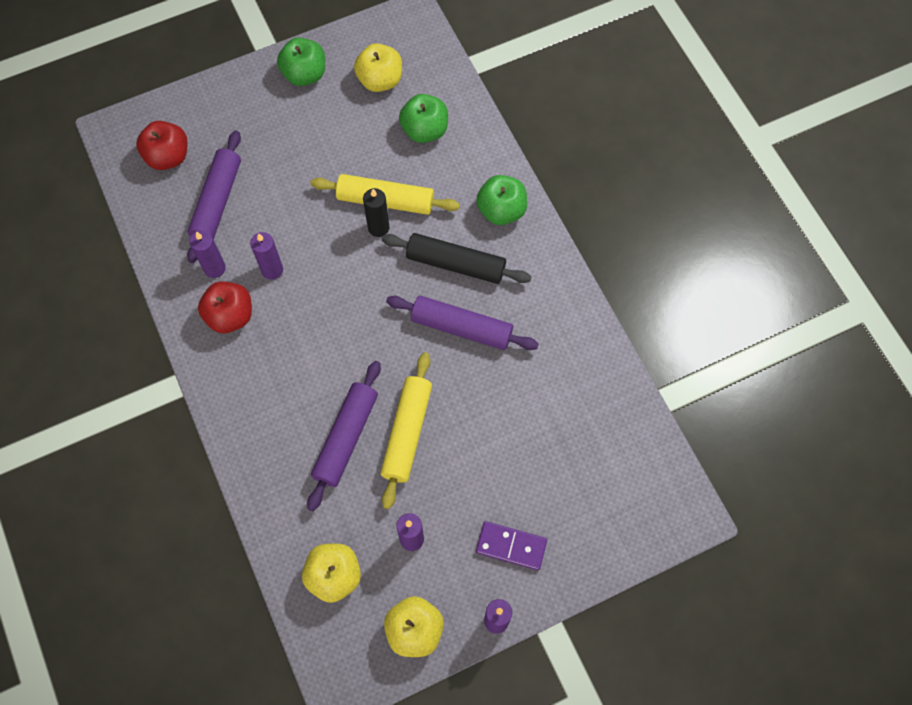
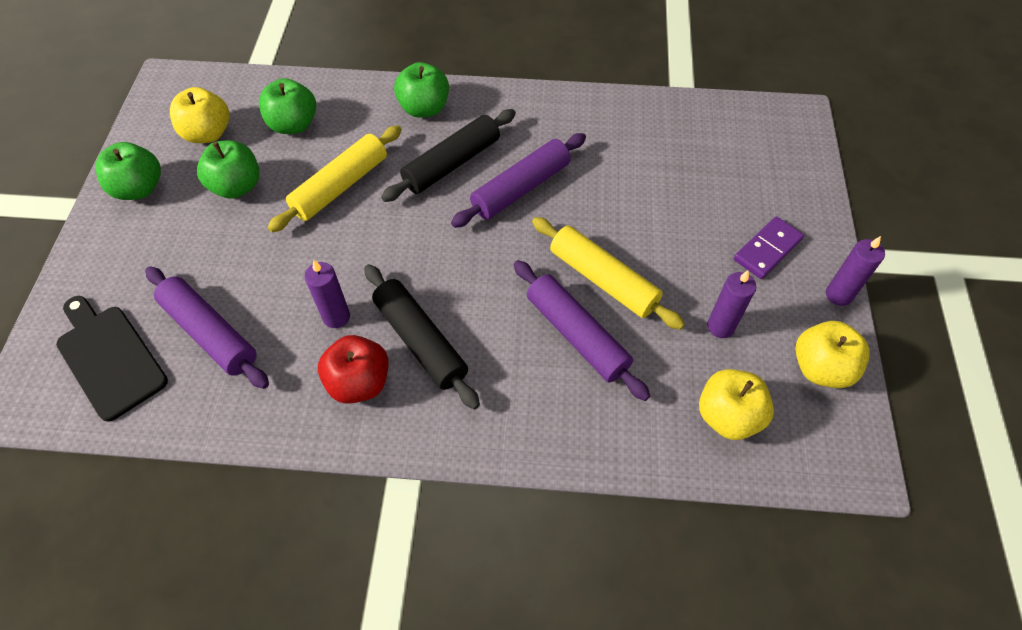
camera: 60 degrees left, 10 degrees down
red apple [136,121,187,170] -> black cutting board [56,296,168,422]
purple candle [190,230,226,278] -> none
black candle [363,188,389,237] -> none
none -> green apple [197,140,260,199]
none -> black rolling pin [364,264,480,410]

